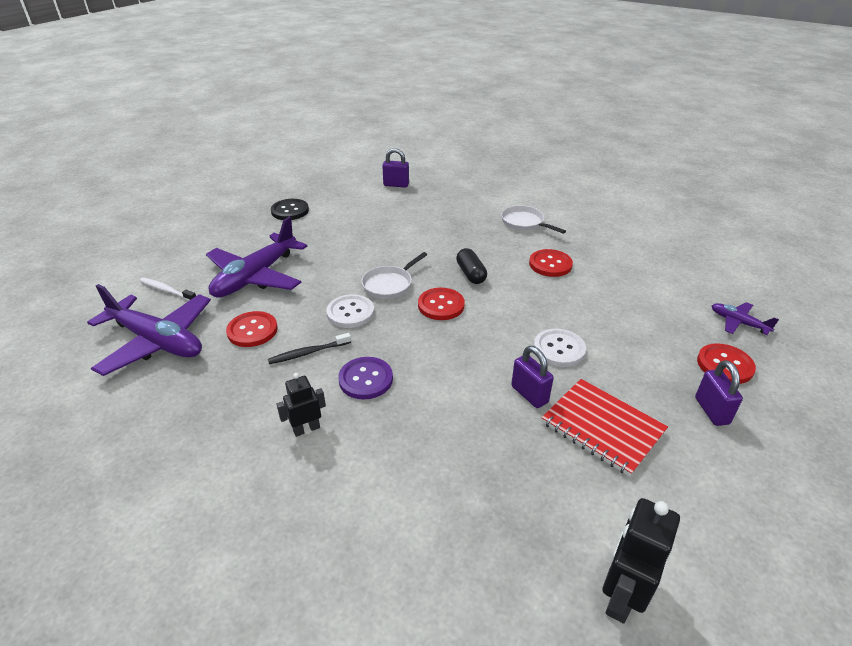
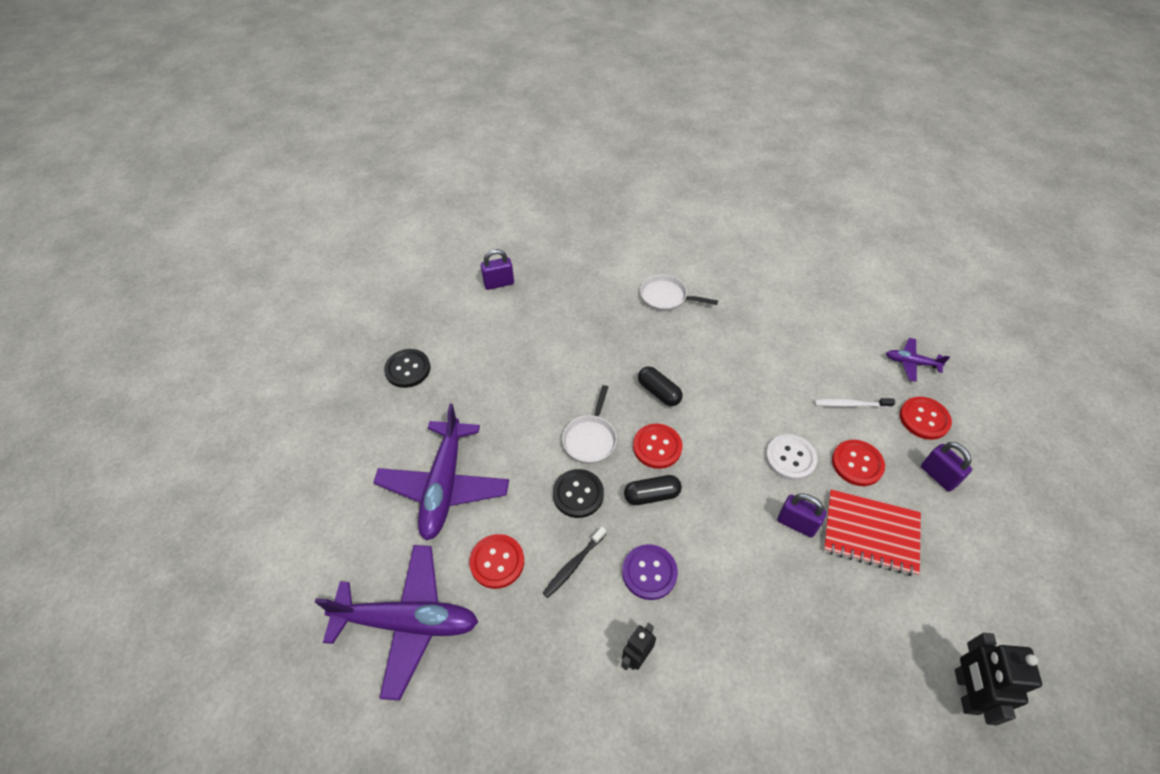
camera: 25 degrees left, 15 degrees up
white toothbrush [140,277,196,301] -> white toothbrush moved to [814,398,895,408]
white button [326,294,374,328] -> black button [553,469,604,518]
red button [529,249,573,277] -> red button moved to [832,440,885,486]
none -> black capsule [624,475,682,505]

